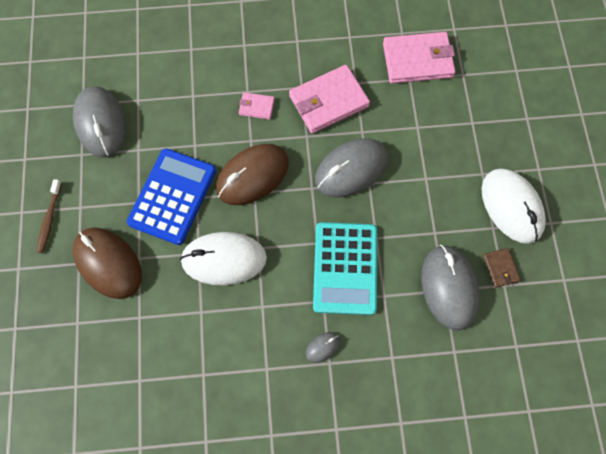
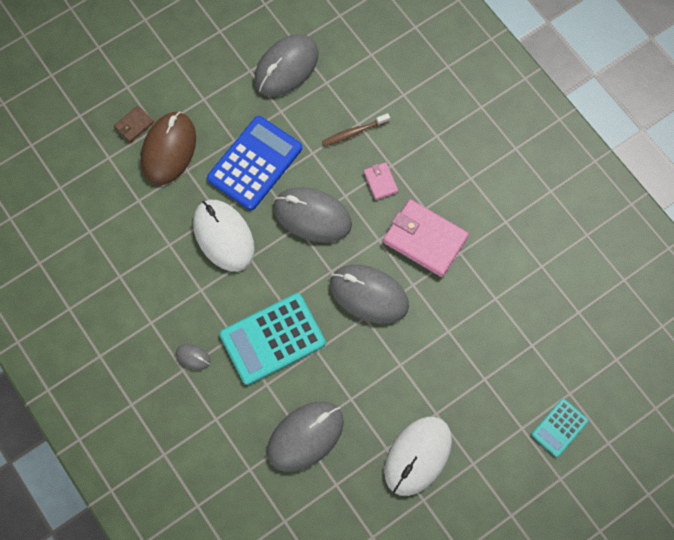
camera: 60 degrees right, 0 degrees up
brown toothbrush [37,179,62,253] -> brown toothbrush moved to [322,113,390,146]
blue calculator [127,148,216,245] -> blue calculator turned 45 degrees counterclockwise [207,116,302,210]
brown mouse [216,144,289,205] -> grey mouse [273,187,352,243]
pink wallet [383,32,456,84] -> none
brown wallet [483,248,520,288] -> brown wallet moved to [114,106,154,143]
none -> turquoise calculator [532,399,588,457]

